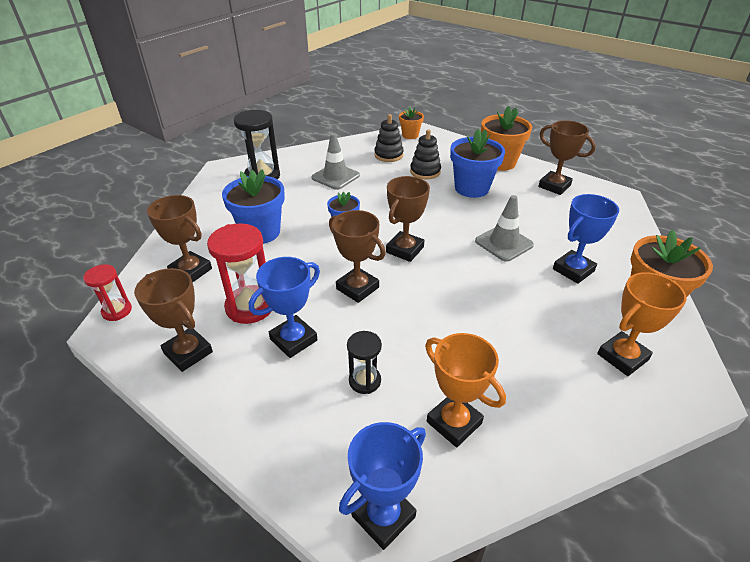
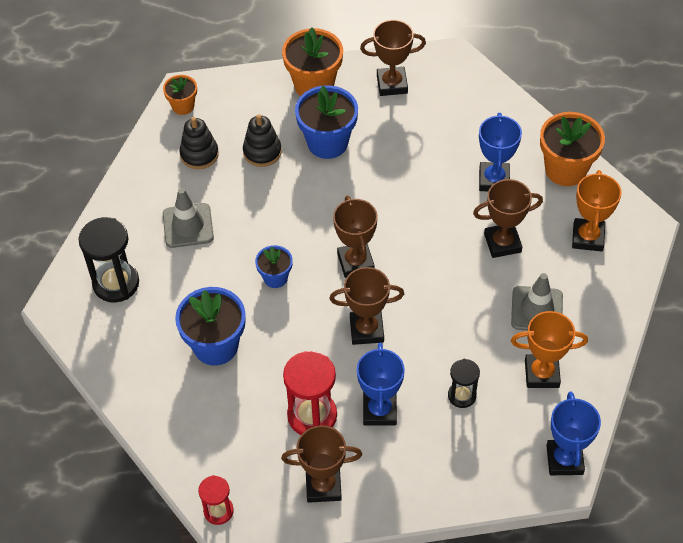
camera: 45 degrees left, 15 degrees up
brown trophy [147,195,212,282] -> brown trophy moved to [473,179,543,258]
grey traffic cone [475,195,534,262] -> grey traffic cone moved to [511,273,563,331]

